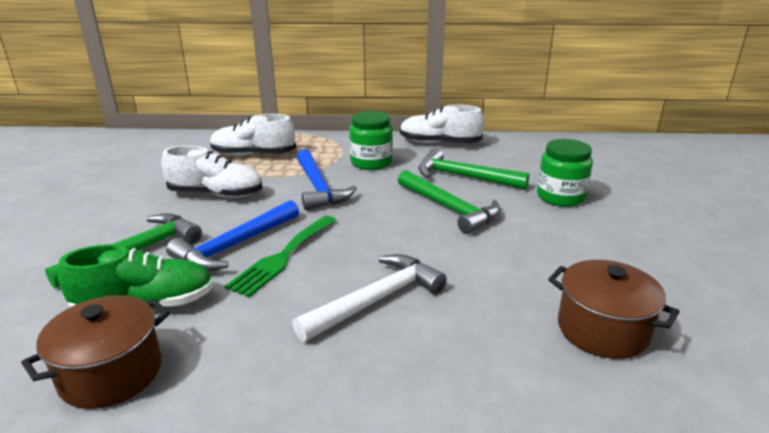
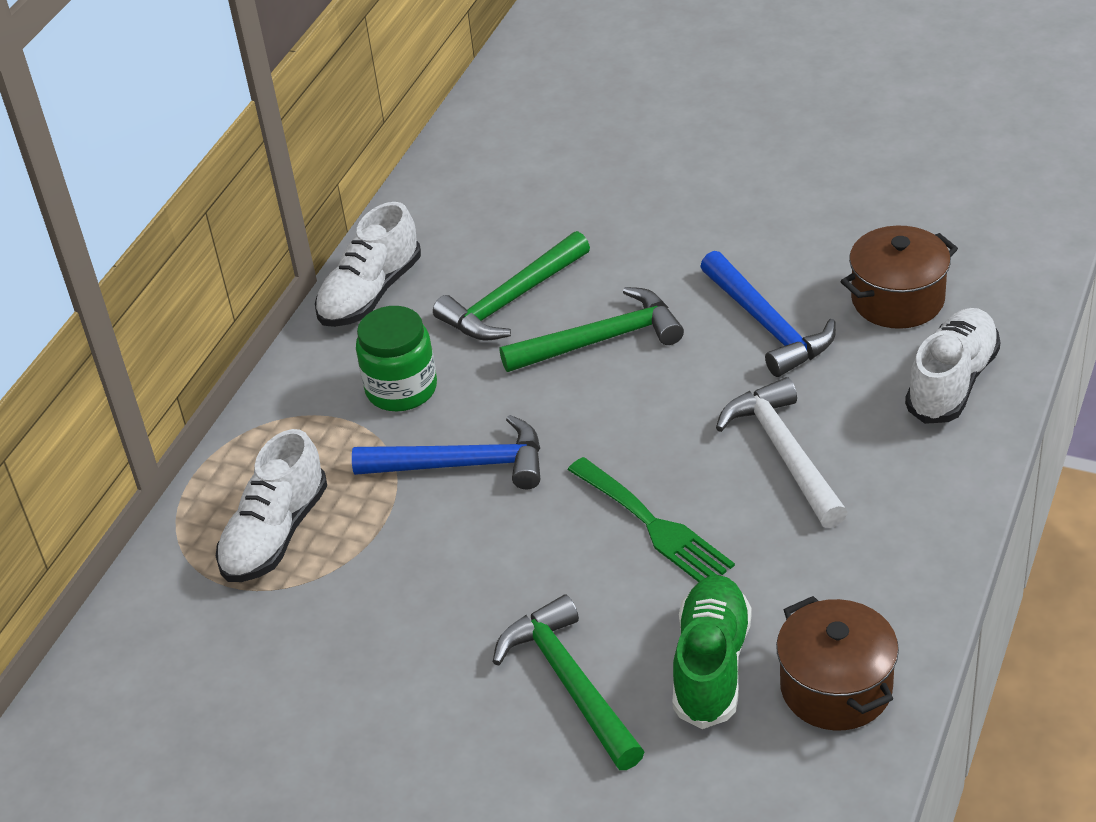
camera: 65 degrees left, 15 degrees up
white shoe [161,145,262,198] -> white shoe moved to [905,308,1001,424]
blue hammer [166,200,299,271] -> blue hammer moved to [700,251,836,377]
green jar [537,139,593,207] -> none

